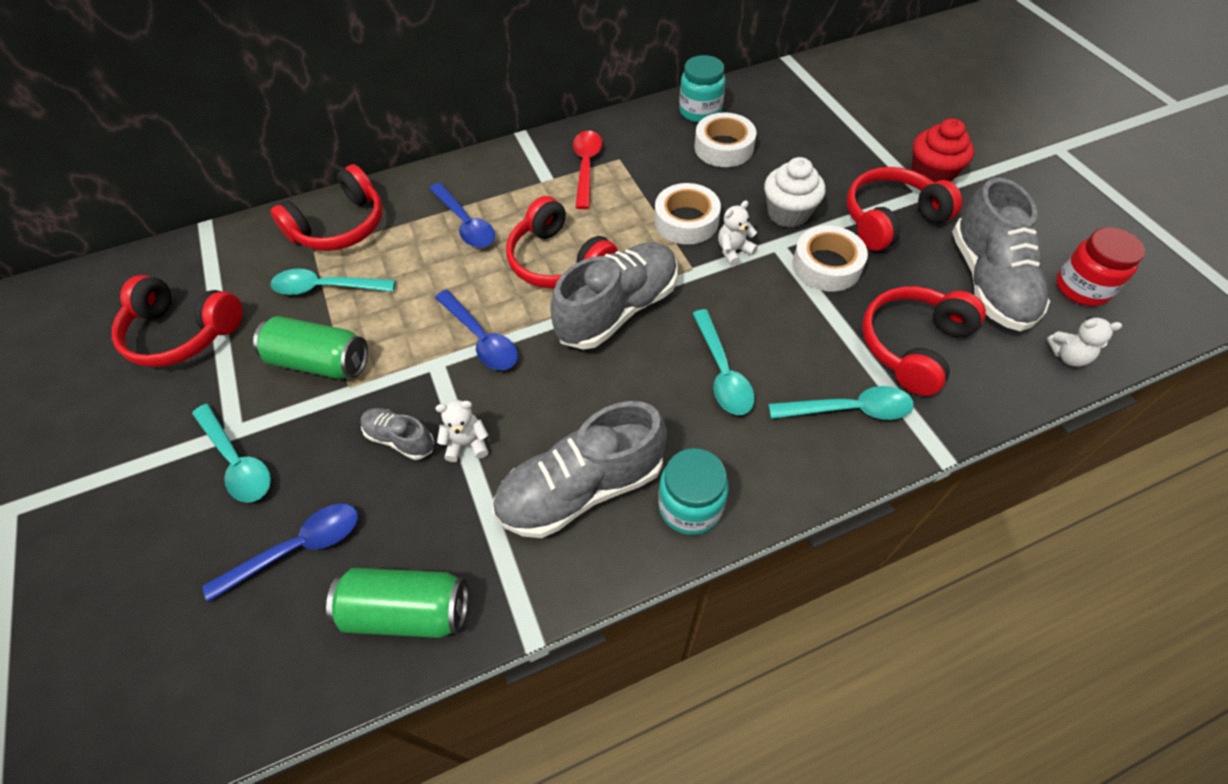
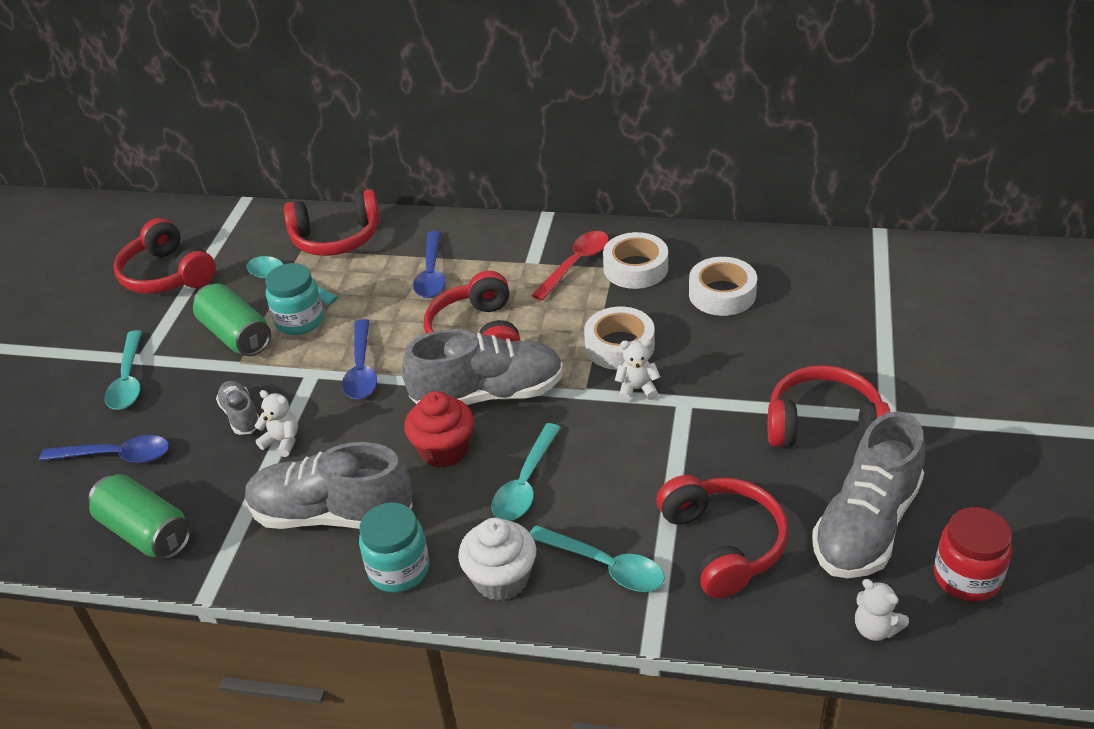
camera: 35 degrees right, 15 degrees down
turquoise jar [679,55,726,123] -> turquoise jar moved to [265,263,324,335]
white cupcake [764,157,826,228] -> white cupcake moved to [458,518,536,601]
white tape [792,225,868,292] -> white tape moved to [603,232,668,289]
red headphones [862,286,986,396] -> red headphones turned 90 degrees clockwise [657,475,788,598]
red cupcake [912,118,974,182] -> red cupcake moved to [404,391,474,468]

